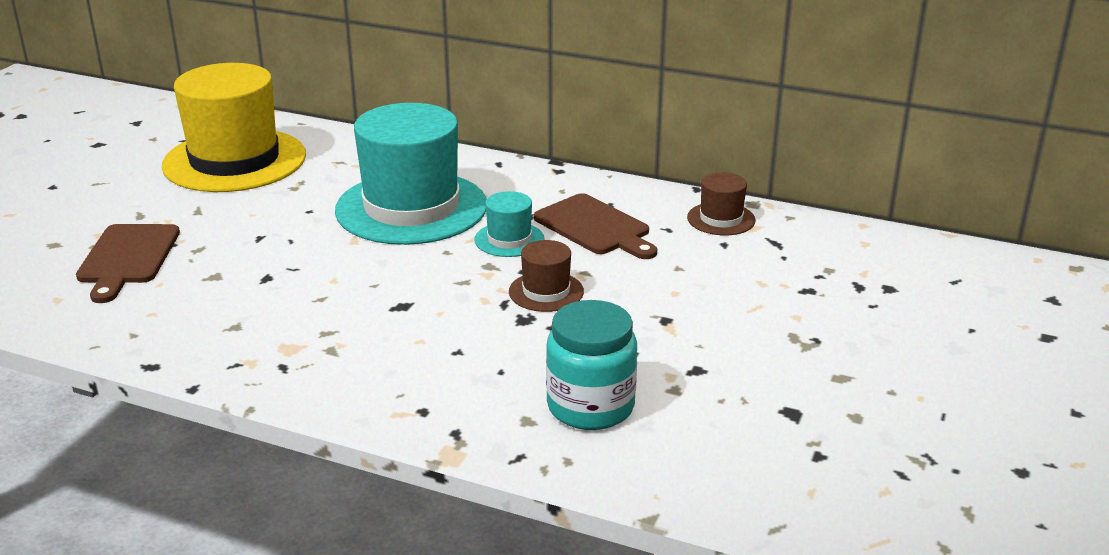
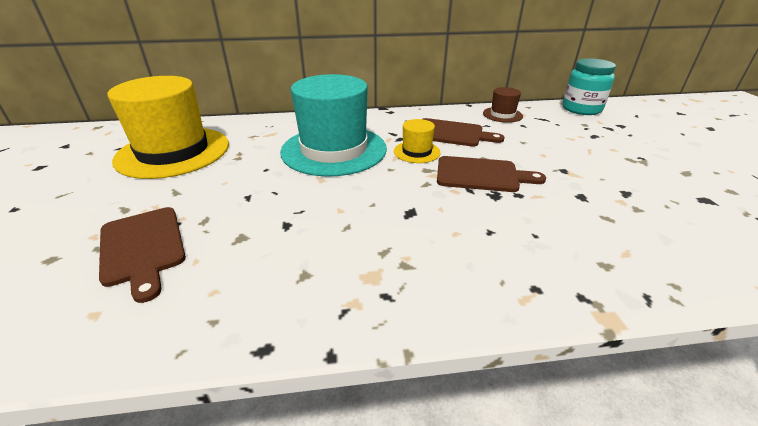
camera: 30 degrees left, 5 degrees up
turquoise hat [474,191,544,257] -> yellow hat [394,119,441,163]
brown hat [509,240,584,312] -> brown cutting board [437,156,546,192]
turquoise jar [546,300,637,430] -> turquoise jar moved to [562,58,616,115]

